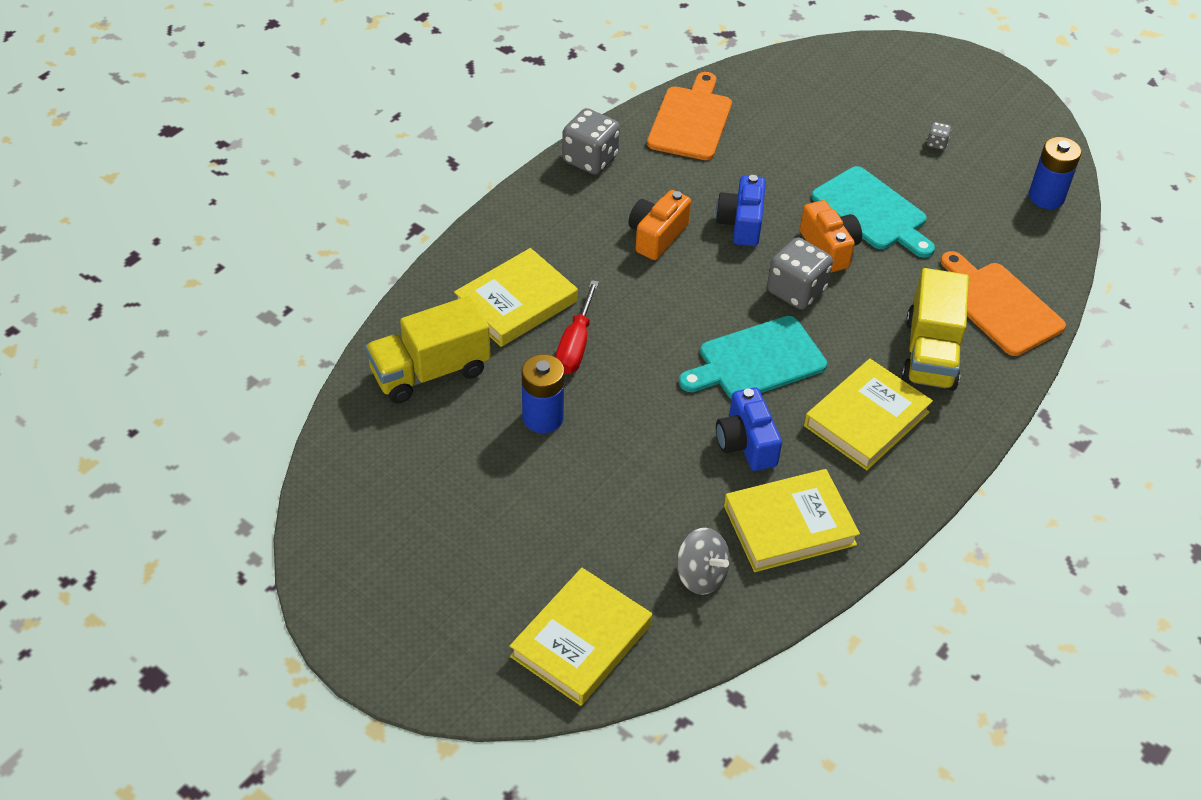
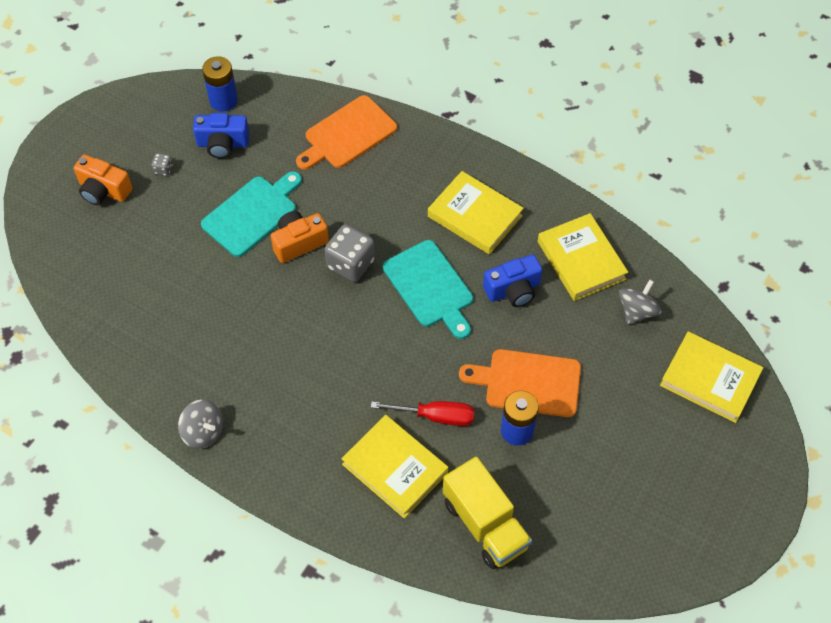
camera: 95 degrees left, 10 degrees up
grey dice [562,108,620,175] -> grey spinning top [178,399,223,449]
orange camera [628,190,691,260] -> orange camera moved to [74,154,133,205]
orange cutting board [647,72,732,160] -> orange cutting board moved to [459,349,581,417]
blue camera [716,175,766,246] -> blue camera moved to [193,113,249,159]
yellow truck [901,268,969,391] -> none

